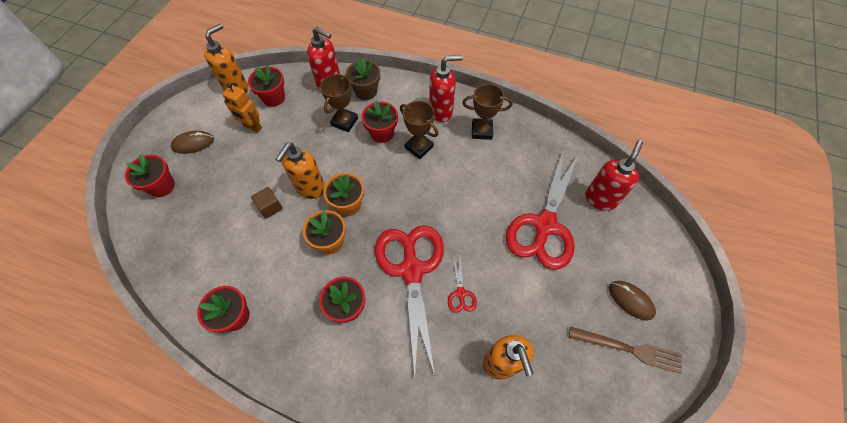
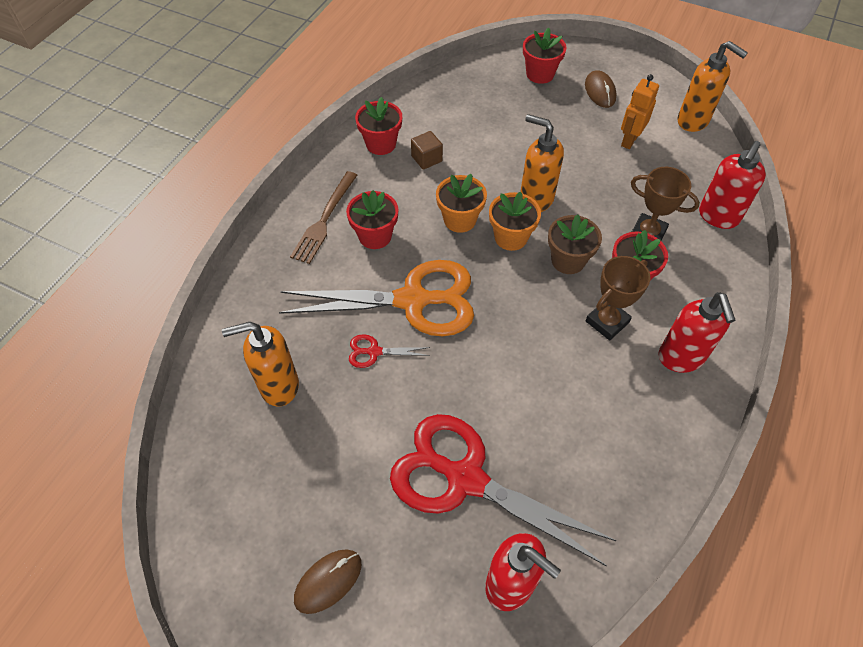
camera: 95 degrees right, 5 degrees down
red flower pot [248,65,285,107] -> none
brown cube [251,187,283,219] -> brown cube moved to [411,131,443,170]
brown flower pot [346,58,380,100] -> brown flower pot moved to [548,215,602,274]
red scissors [375,225,444,377] -> orange scissors [279,260,474,336]
brown trophy [462,84,512,140] -> none
brown fork [569,326,682,374] -> brown fork moved to [290,171,357,264]

